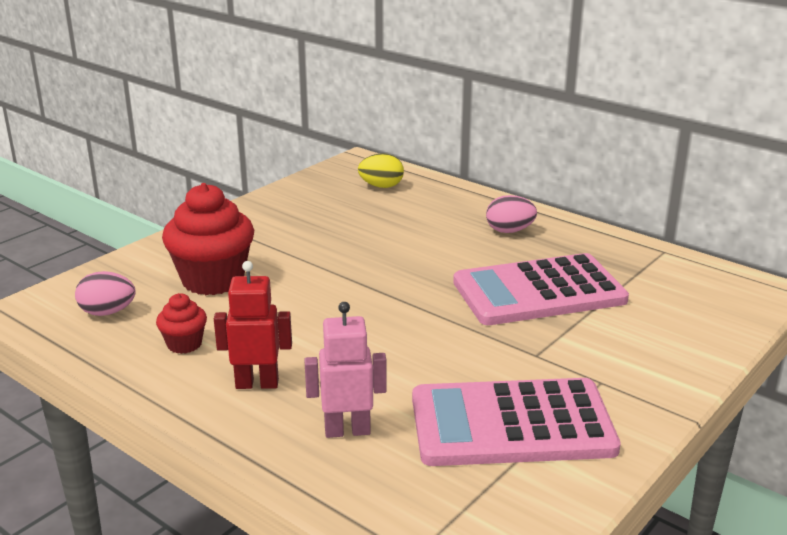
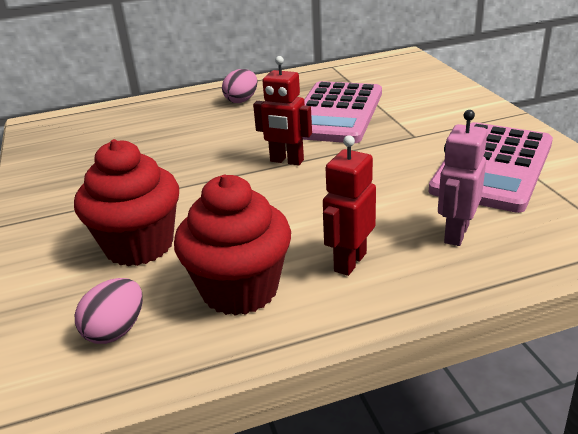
camera: 55 degrees left, 5 degrees up
red cupcake [156,293,207,354] -> red cupcake [174,175,291,316], size x2.01
yellow egg [358,153,404,188] -> none
none -> red robot [253,56,312,166]

